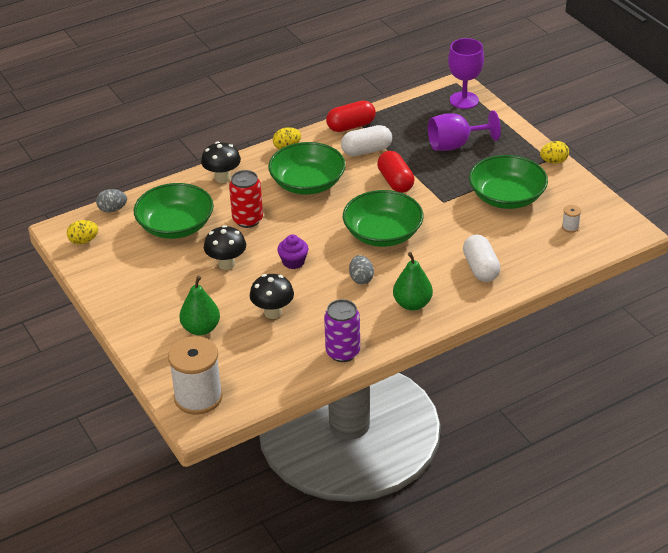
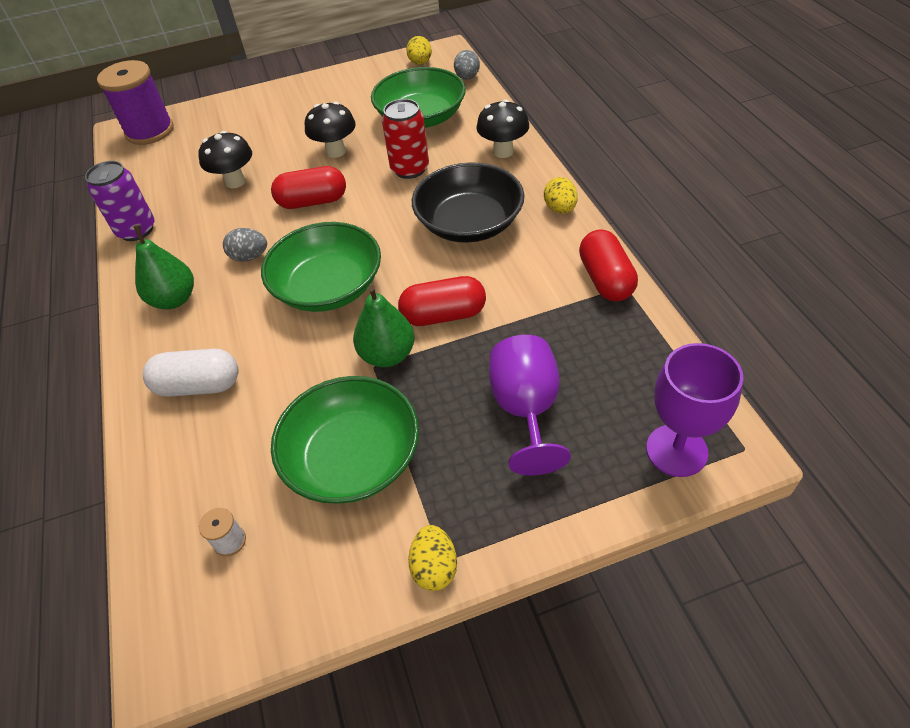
camera: 105 degrees right, 10 degrees up
white spool [168,336,223,415] -> purple spool [97,60,174,145]
green pear [179,276,220,336] -> green pear moved to [353,285,415,367]
green bowl [268,142,346,195] -> black bowl [412,163,525,243]
purple cupcake [277,234,308,269] -> red capsule [271,166,346,209]
white capsule [341,125,392,156] -> none

